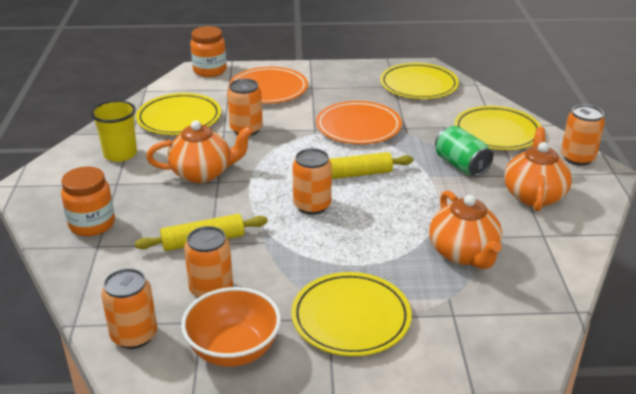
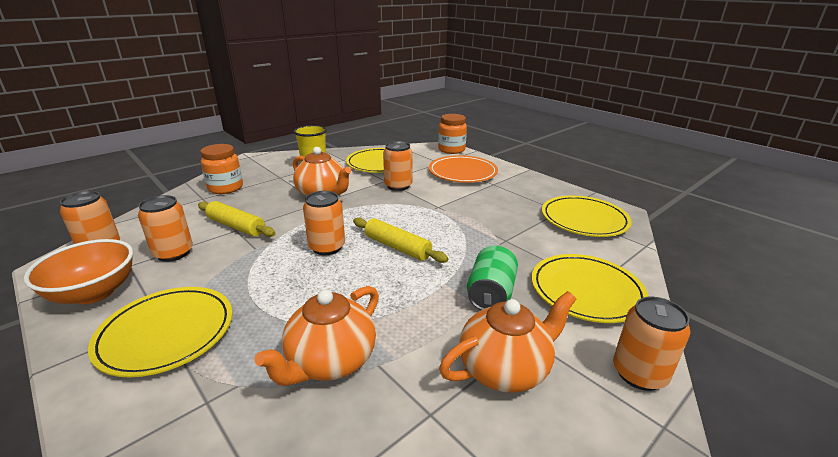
camera: 50 degrees right, 5 degrees down
orange plate [316,101,402,144] -> none

